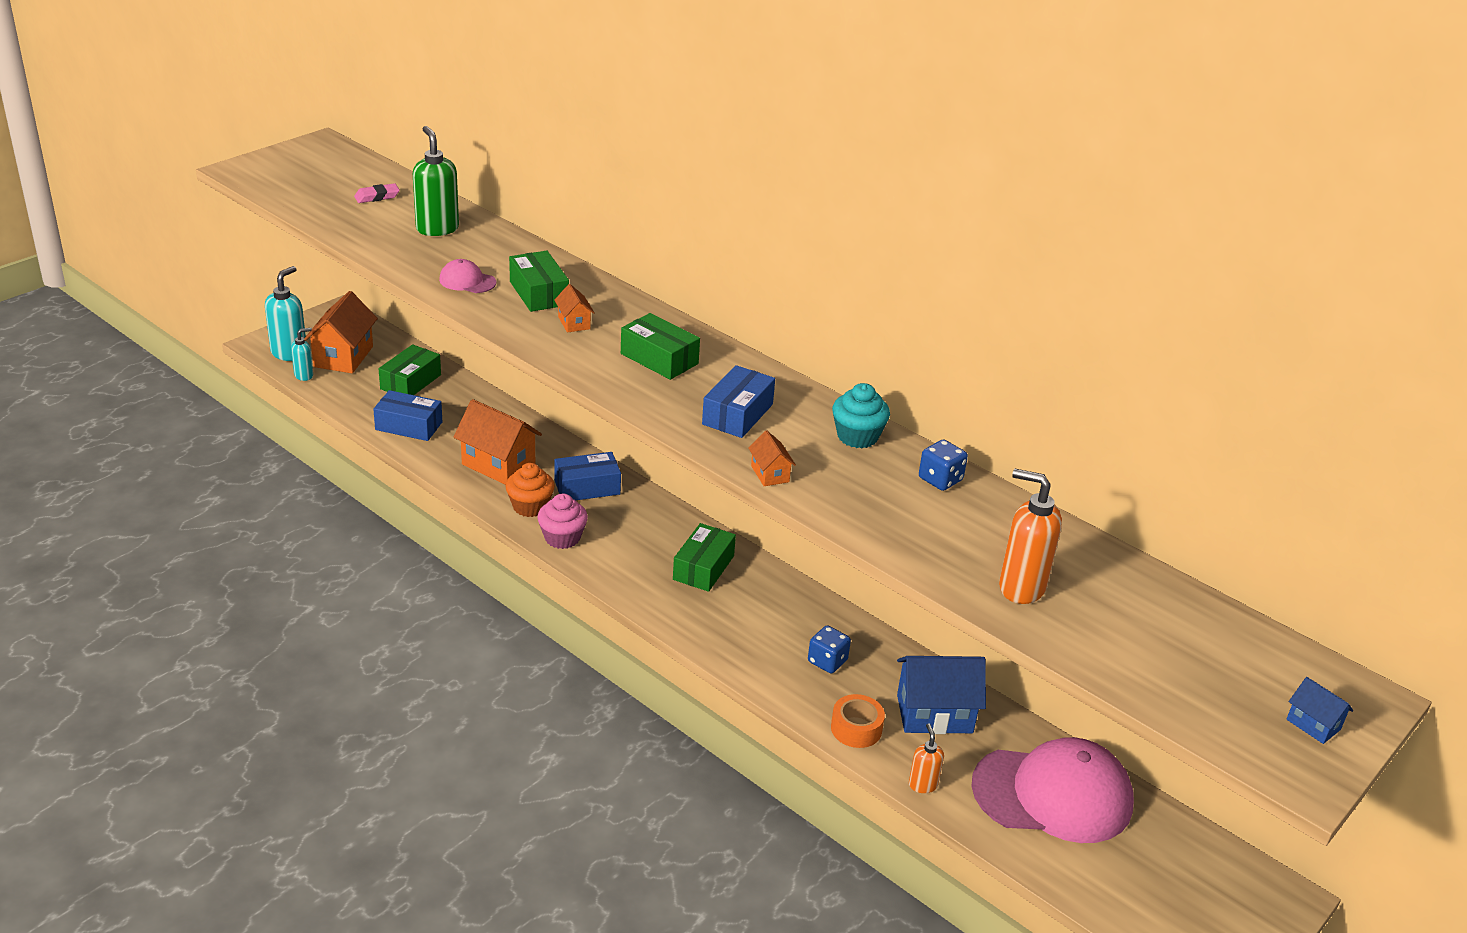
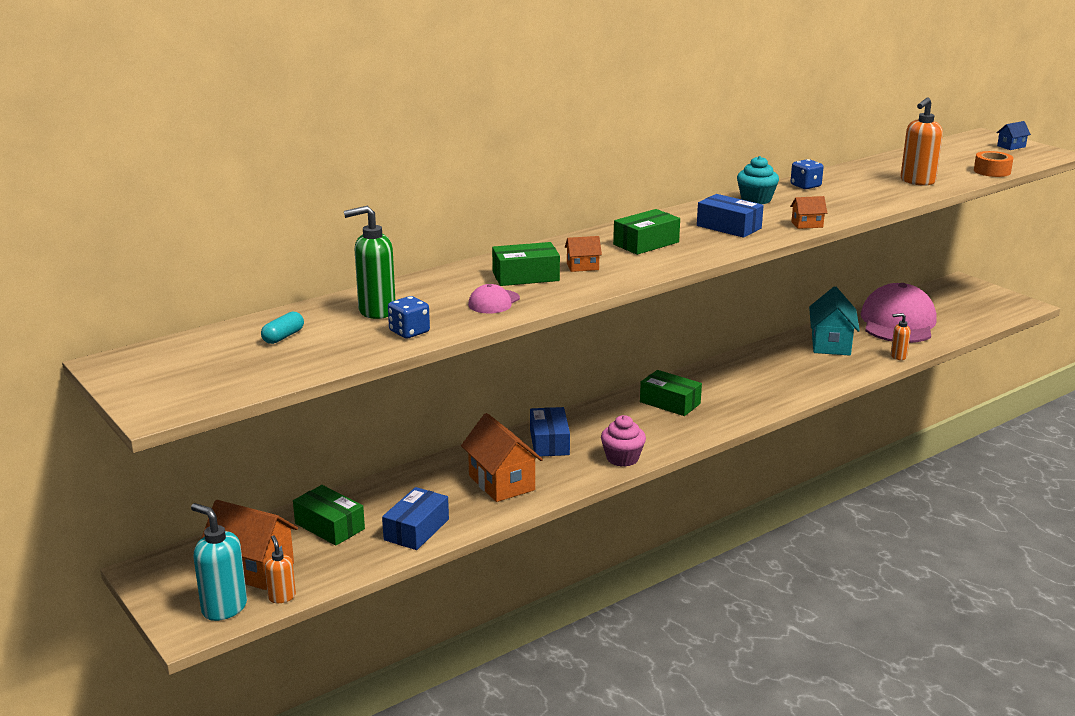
camera: 75 degrees left, 10 degrees down
turquoise soap dispenser [291,328,313,381] -> orange soap dispenser [265,536,296,603]
pink eraser [354,183,400,203] -> turquoise capsule [261,312,304,344]
orange house [454,399,542,485] -> orange house turned 75 degrees counterclockwise [461,413,543,502]
orange cupcake [506,463,555,517] -> none
blue dice [808,625,851,673] -> blue dice moved to [388,296,430,339]
orange tape [831,694,885,748] -> orange tape moved to [974,151,1013,177]
blue house [897,656,986,734] -> turquoise house [809,286,860,356]

